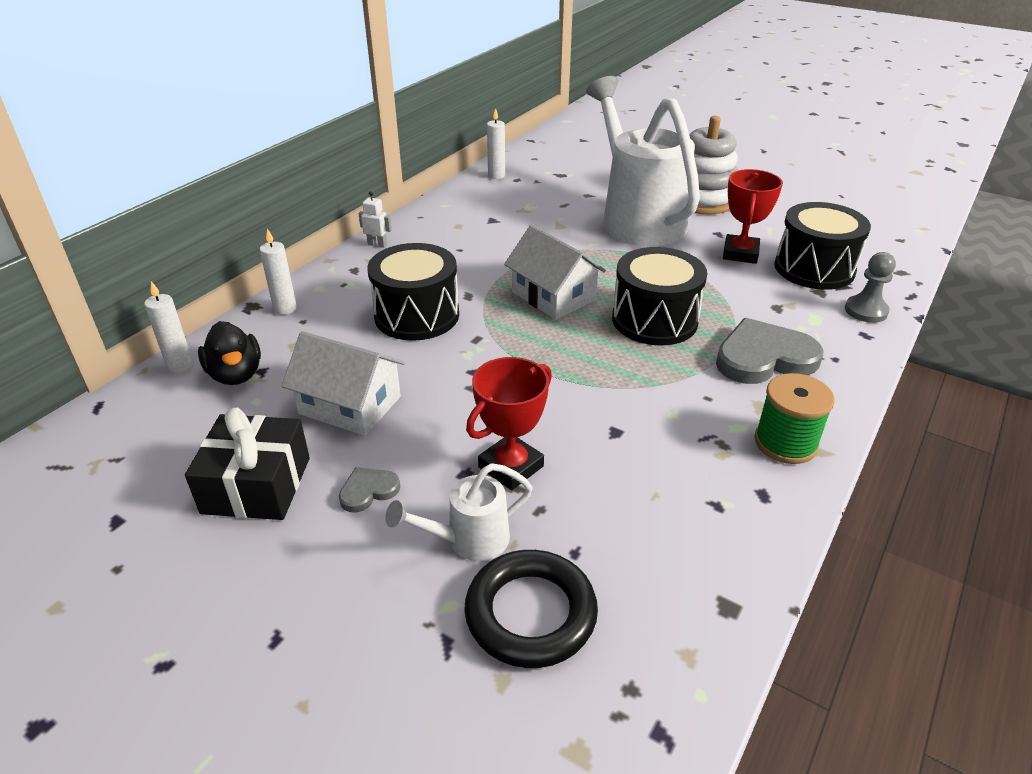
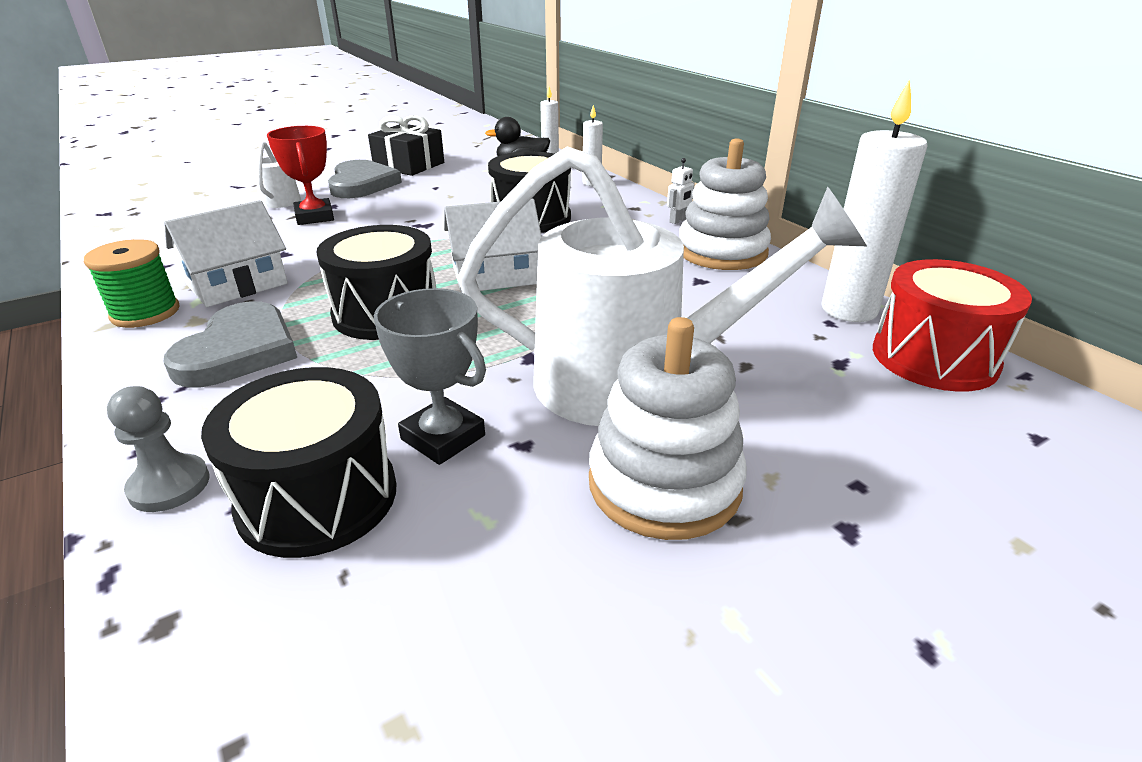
camera: 115 degrees right, 5 degrees down
white house [282,331,405,436] -> white house moved to [164,200,288,307]
grey heart [339,467,400,513] -> grey heart [328,160,402,198], size x2.08
black ring [464,550,598,668] -> none
white candle [487,108,505,179] -> white candle [821,79,928,322], size x1.93
red trophy [723,169,783,264] -> grey trophy [374,288,486,465]
none -> white stacking toy [679,138,771,270]
none -> red drum [873,259,1032,392]

